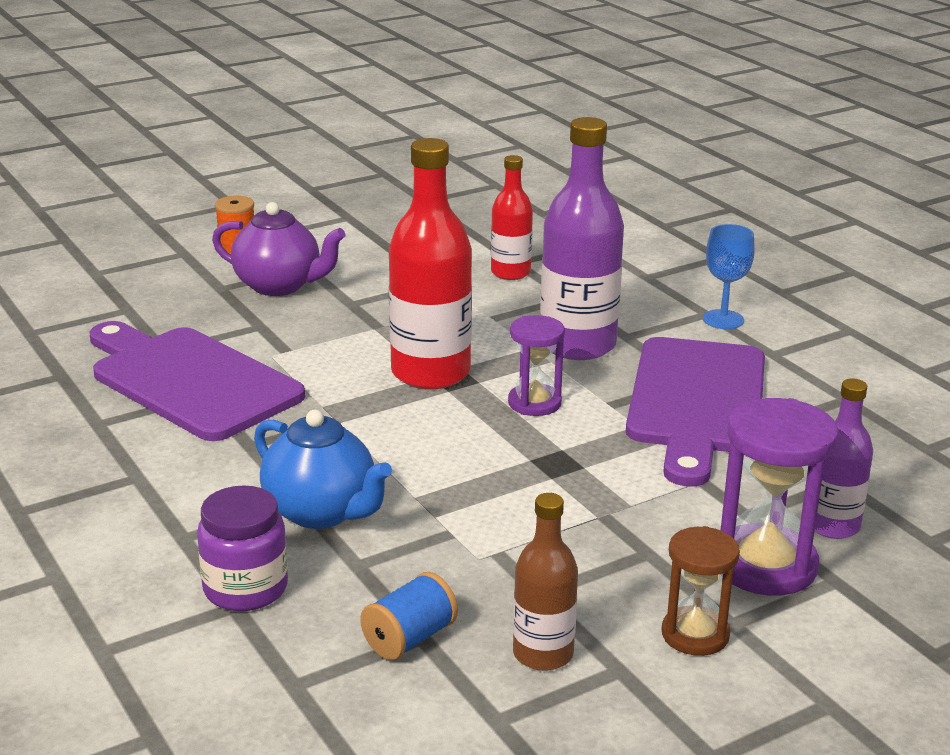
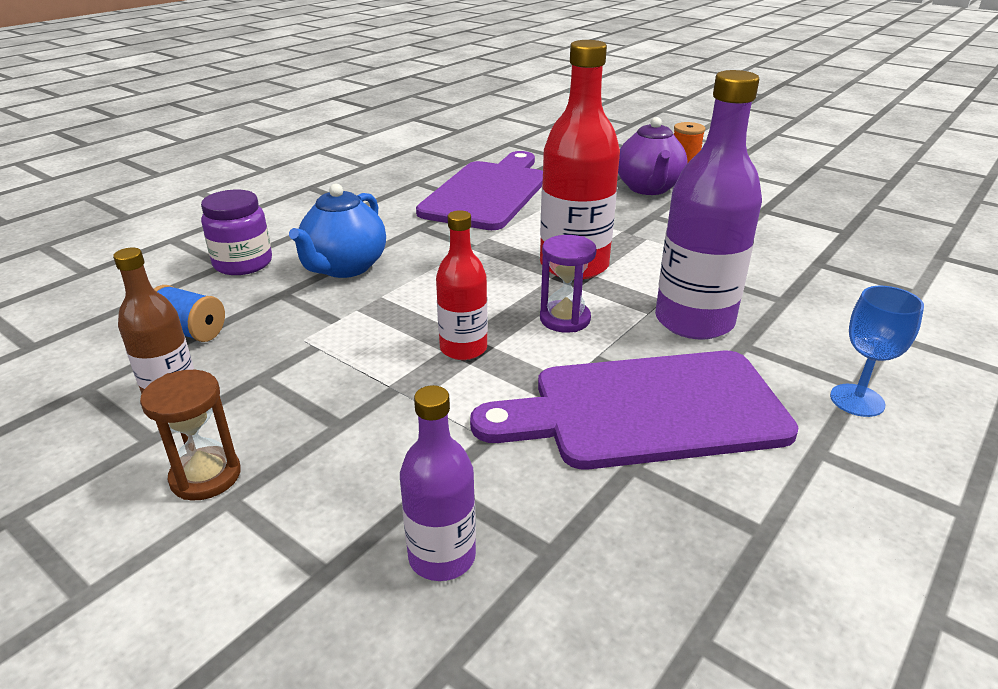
camera: 70 degrees right, 5 degrees up
red bottle [491,155,533,280] -> red bottle moved to [436,210,488,360]
purple hourglass [721,398,838,596] -> none

